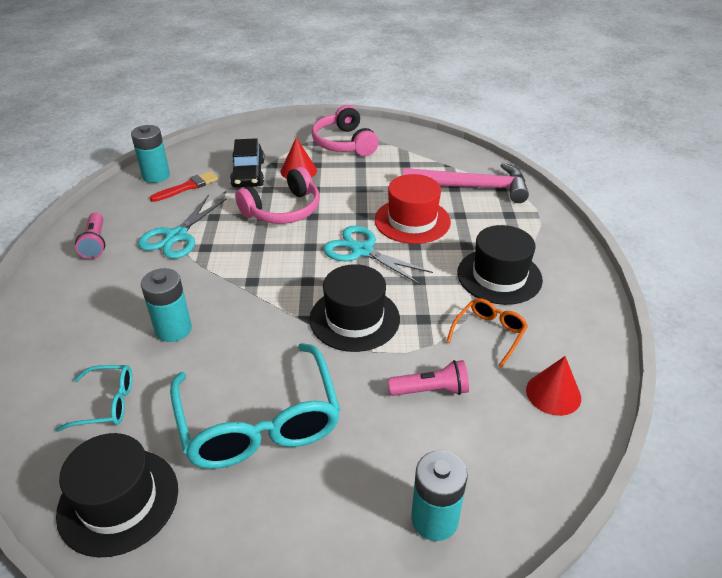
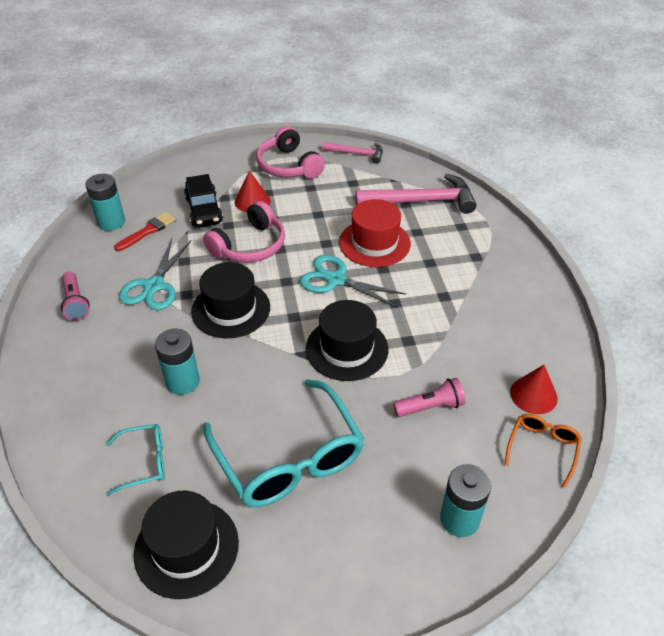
camera: 10 degrees left, 5 degrees up
orange glasses [447,298,528,368] -> orange glasses moved to [504,414,582,488]
black hat [457,225,543,305] -> black hat moved to [191,262,270,338]
none -> pink hammer [322,142,383,164]

